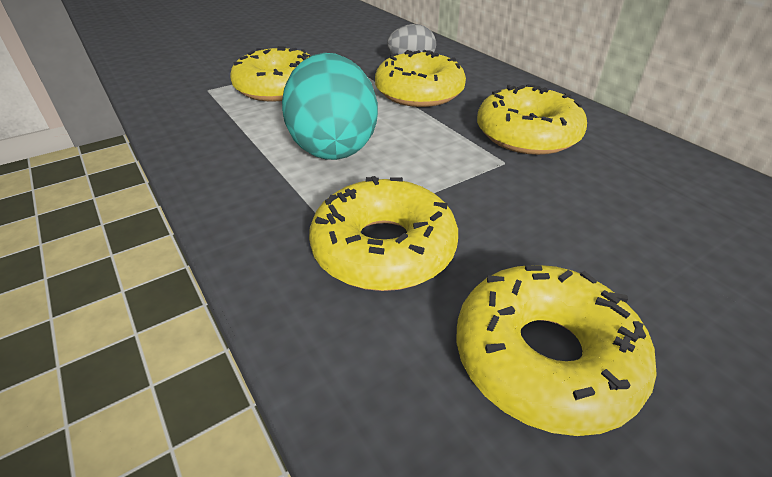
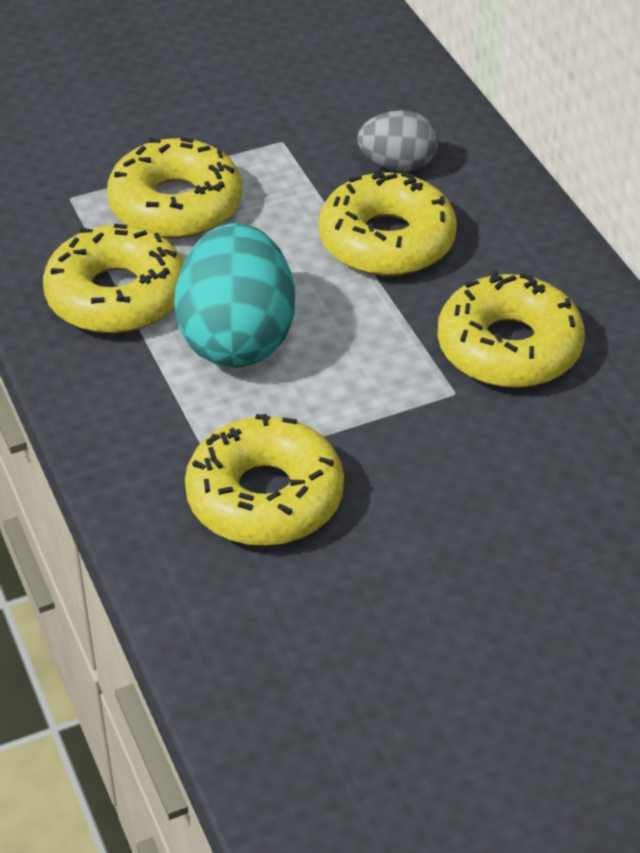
camera: 10 degrees right, 5 degrees up
yellow donut [456,265,657,436] -> yellow donut moved to [43,224,183,334]

